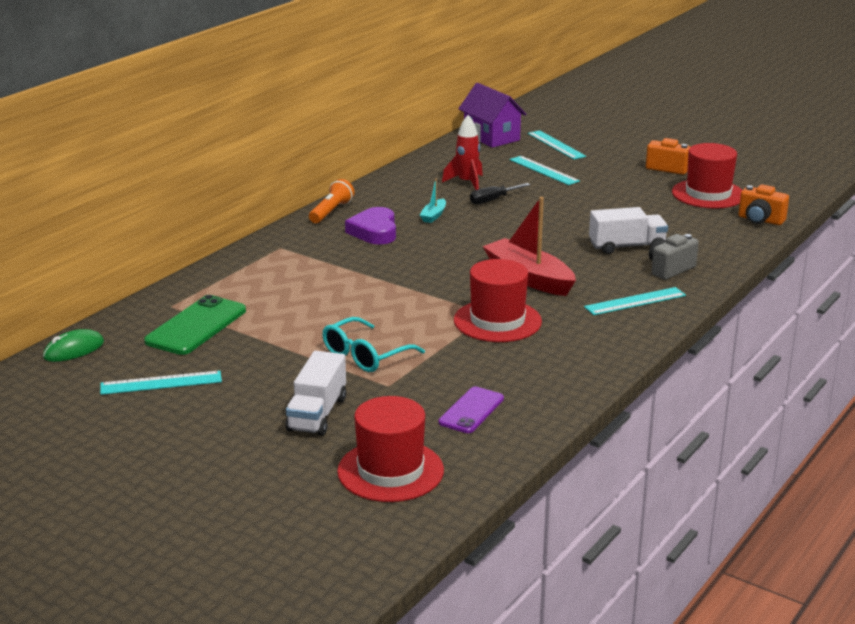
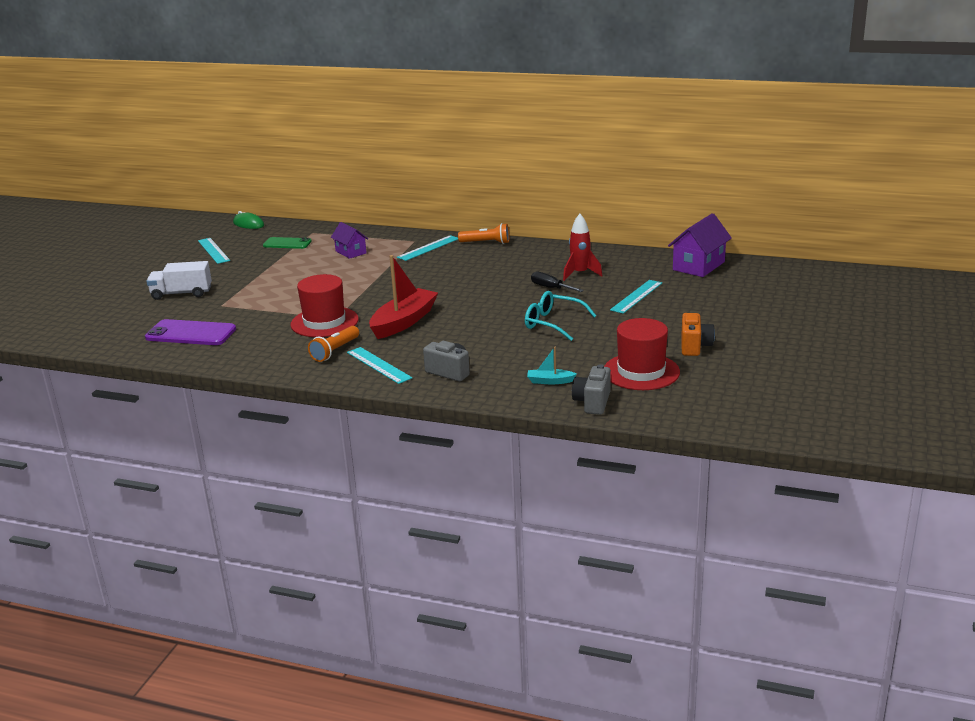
camera: 75 degrees right, 0 degrees up
green phone [144,295,246,355] -> green phone [263,237,312,249], size x0.64
turquoise glasses [322,317,425,372] -> turquoise glasses moved to [525,291,596,341]
red hat [337,396,444,502] -> none
purple heart [345,207,396,245] -> none
turquoise boat [420,179,446,223] -> turquoise boat moved to [527,347,577,384]
purple phone [439,387,504,433] -> purple phone [145,319,236,345], size x1.56
turquoise ruler [528,130,586,159] -> turquoise ruler moved to [397,235,458,261]
white truck [589,207,668,254] -> none
orange camera [739,184,789,225] -> grey camera [572,364,611,415]
none -> orange flashlight [308,326,359,362]
none -> purple house [331,222,368,259]

